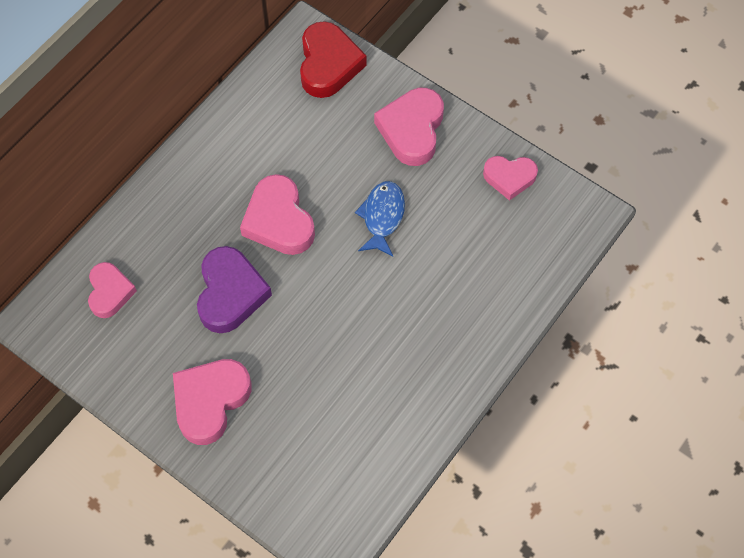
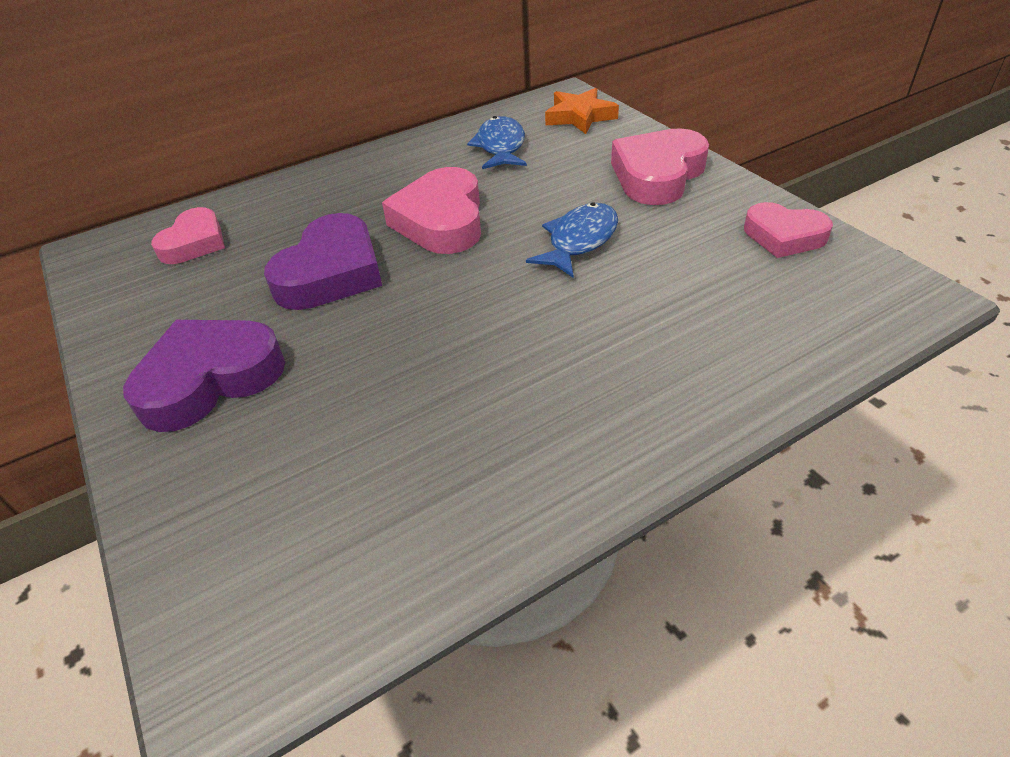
camera: 25 degrees right, 20 degrees down
pink heart [173,359,252,445] -> purple heart [123,320,285,432]
red heart [300,21,367,98] -> orange star [545,88,619,134]
none -> blue fish [467,116,527,169]

